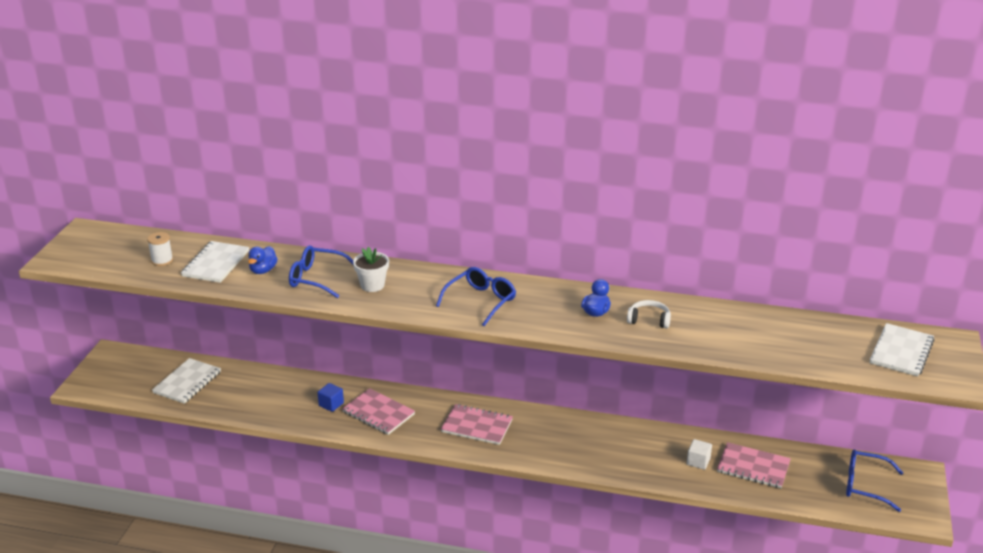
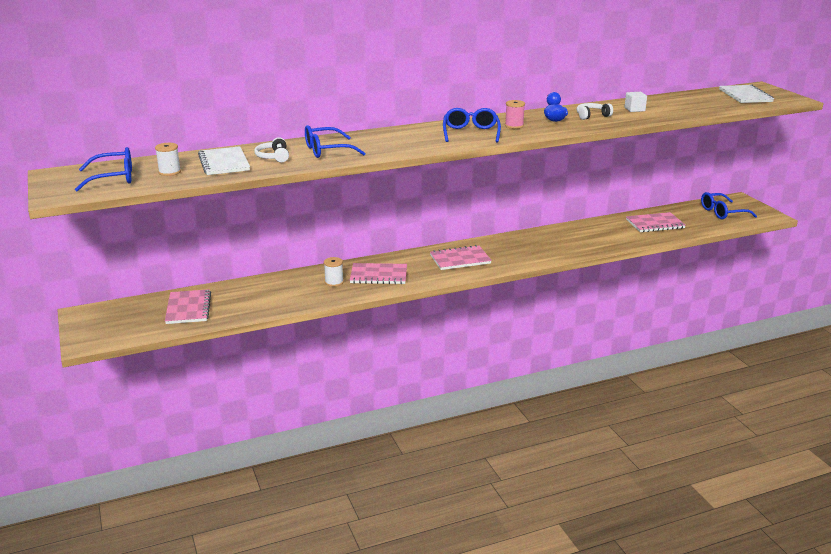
camera: 35 degrees left, 5 degrees down
white notebook [152,358,221,404] -> pink notebook [165,289,211,324]
blue duck [248,246,278,274] -> white headphones [254,137,289,162]
blue cube [317,383,344,412] -> white spool [324,257,344,287]
white flower pot [353,247,389,292] -> none
white cube [687,439,712,470] -> white cube moved to [625,92,647,112]
none -> blue glasses [75,147,132,191]
none -> pink spool [505,100,525,129]

